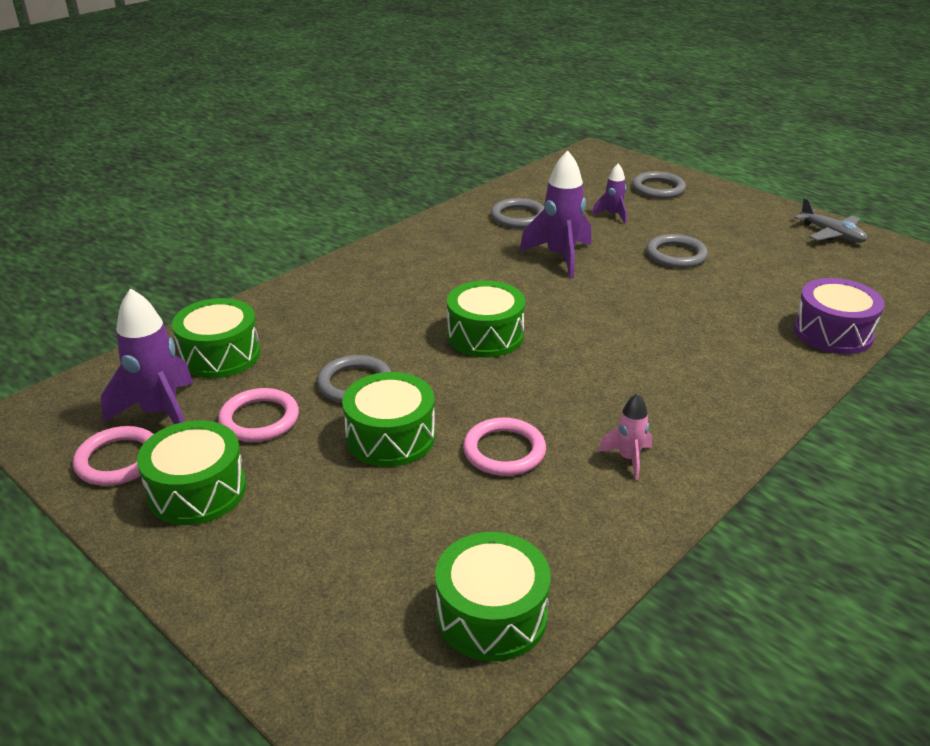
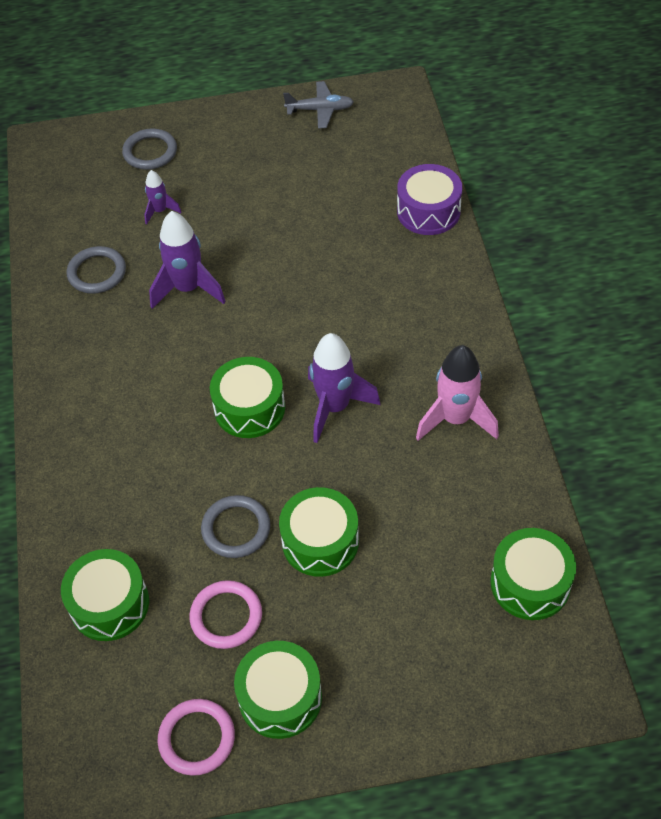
camera: 50 degrees left, 20 degrees up
purple rocket [101,288,193,424] -> purple rocket moved to [308,333,381,443]
pink ring [463,417,546,476] -> none
pink rocket [598,393,652,480] -> pink rocket [416,345,499,441], size x1.87
grey ring [646,234,708,268] -> none

